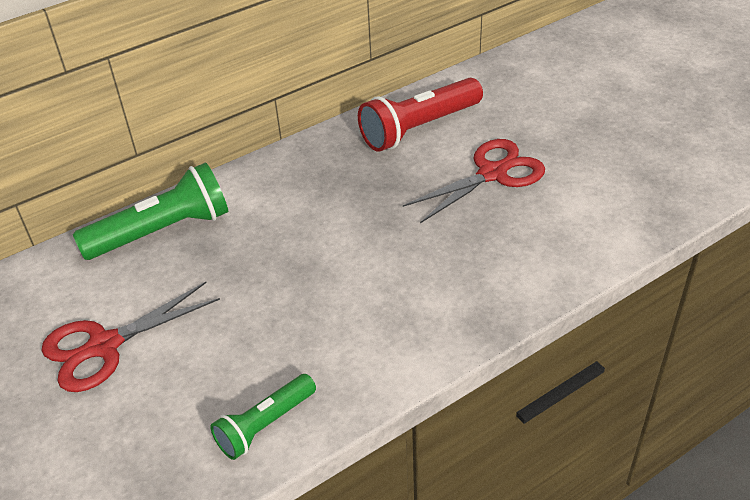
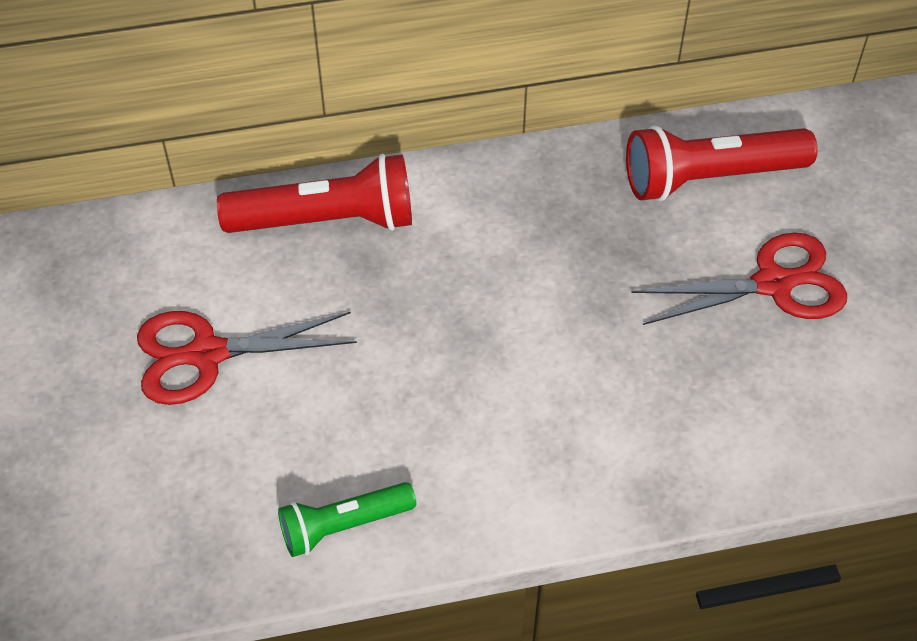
camera: 20 degrees right, 10 degrees up
green flashlight [73,162,228,260] -> red flashlight [217,154,412,233]

